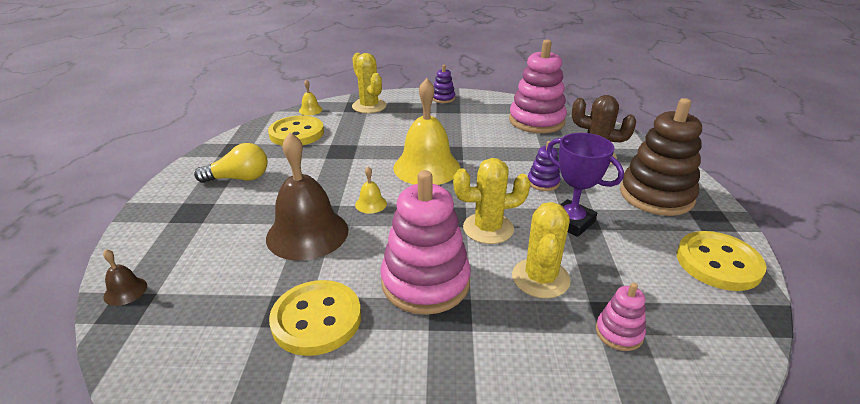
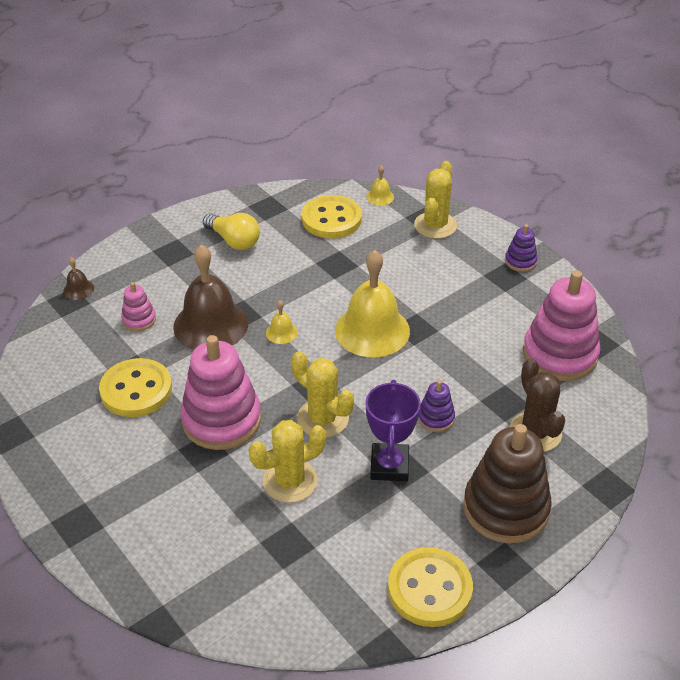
camera: 50 degrees right, 10 degrees up
pink stacking toy [596,282,646,351] -> pink stacking toy moved to [121,282,156,331]

